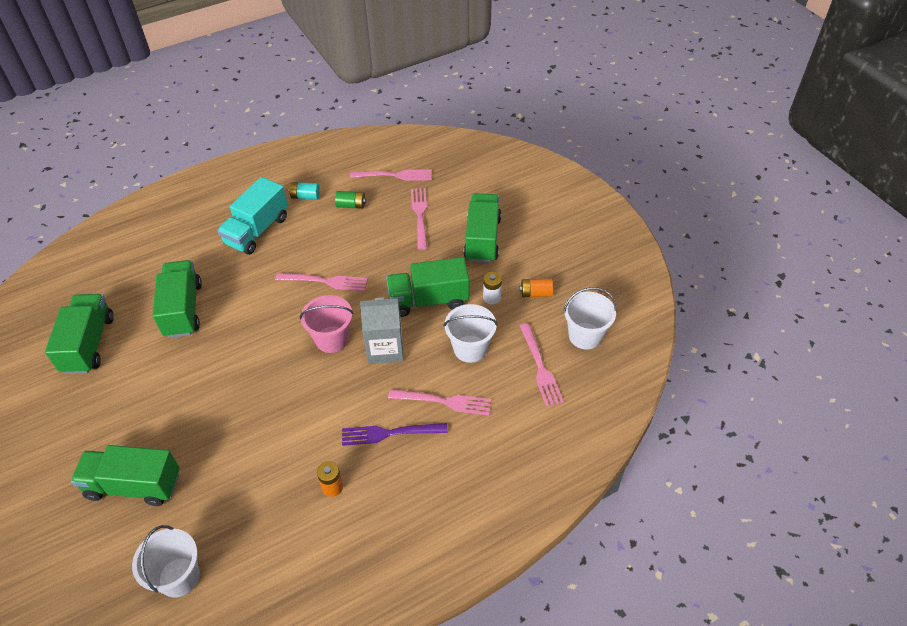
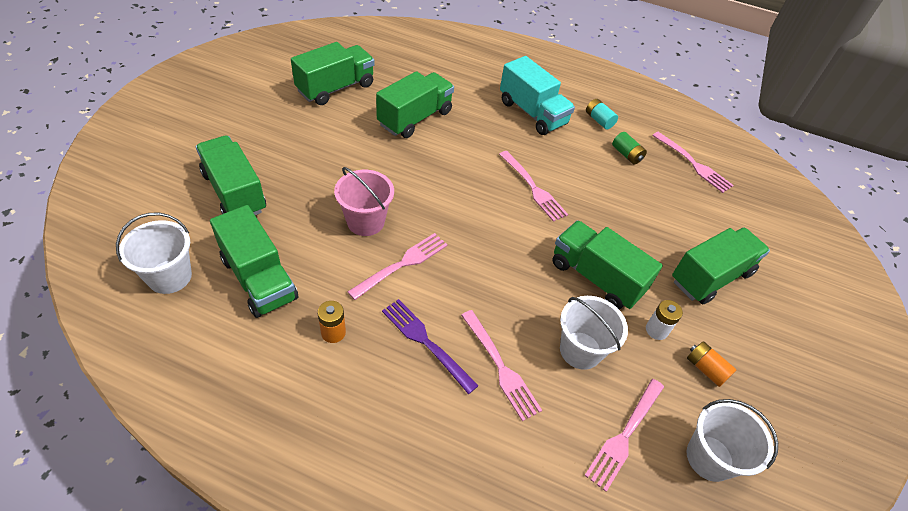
camera: 45 degrees right, 0 degrees up
turquoise truck [217,177,288,255] -> turquoise truck turned 120 degrees counterclockwise [500,56,575,135]
pink bucket [300,295,354,353] -> pink bucket moved to [334,167,394,236]
grey carton [360,298,404,364] -> none
pink fork [411,188,427,250] -> pink fork moved to [347,233,448,300]
none -> green truck [210,205,298,318]

